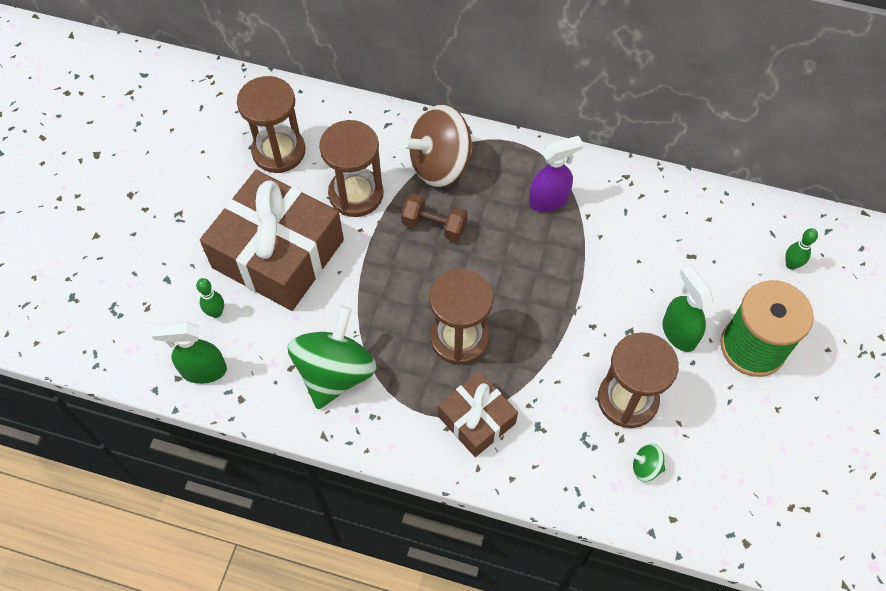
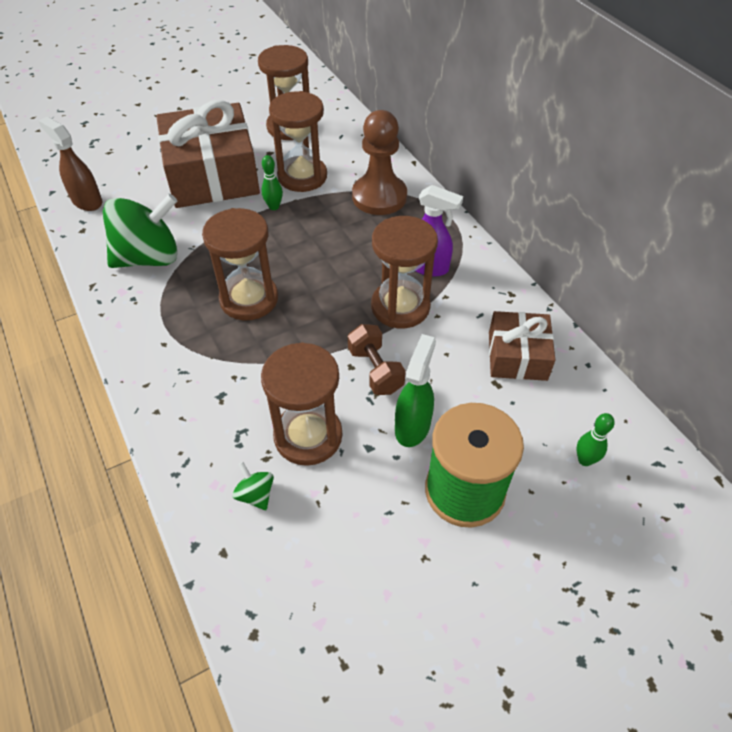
camera: 45 degrees right, 10 degrees down
green spray bottle [152,322,227,384] -> brown spray bottle [39,117,102,211]
green bowling pin [196,278,224,318] -> green bowling pin moved to [261,155,283,210]
brown spinning top [401,105,475,187] -> brown pawn [352,110,407,215]
brown dumbbell [401,193,468,242] -> brown dumbbell moved to [348,324,406,395]
brown gift [438,371,518,457] -> brown gift moved to [489,311,555,381]
none -> brown hourglass [371,216,438,328]

